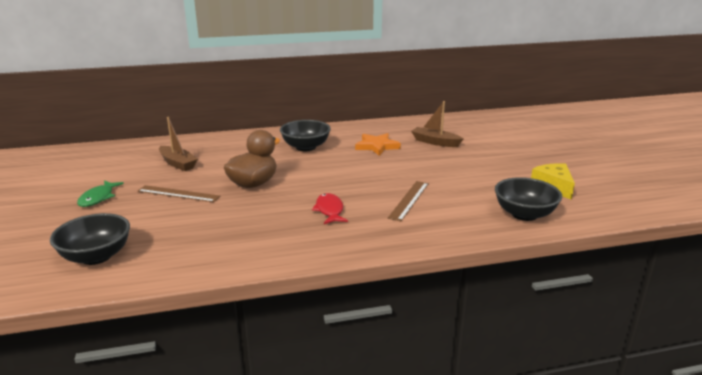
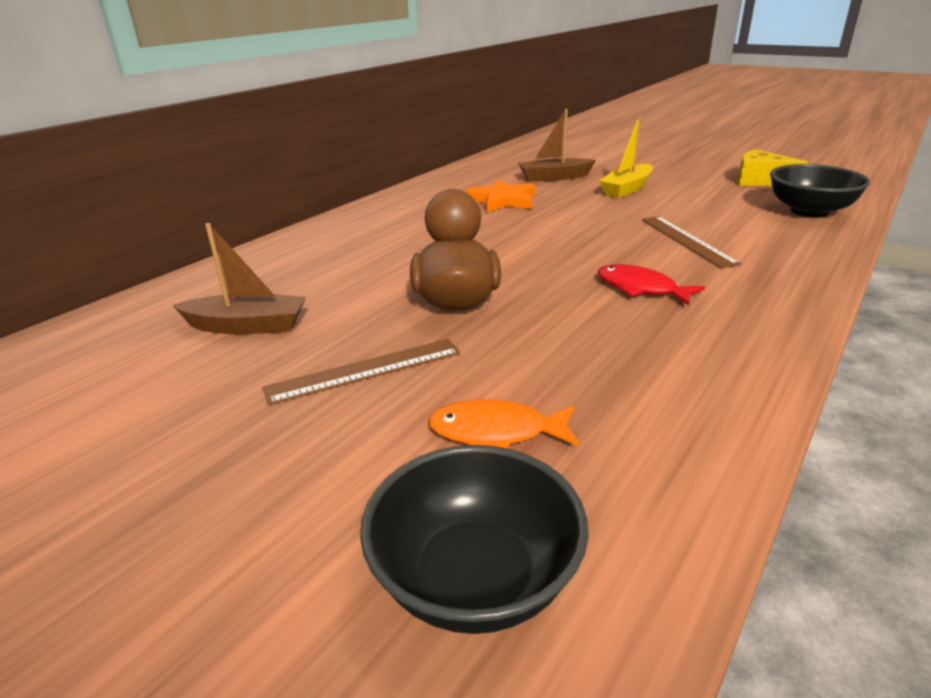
camera: 40 degrees left, 5 degrees up
green fish [77,180,124,207] -> none
black bowl [280,120,331,151] -> none
none -> orange fish [428,399,579,448]
none -> yellow boat [599,115,653,198]

